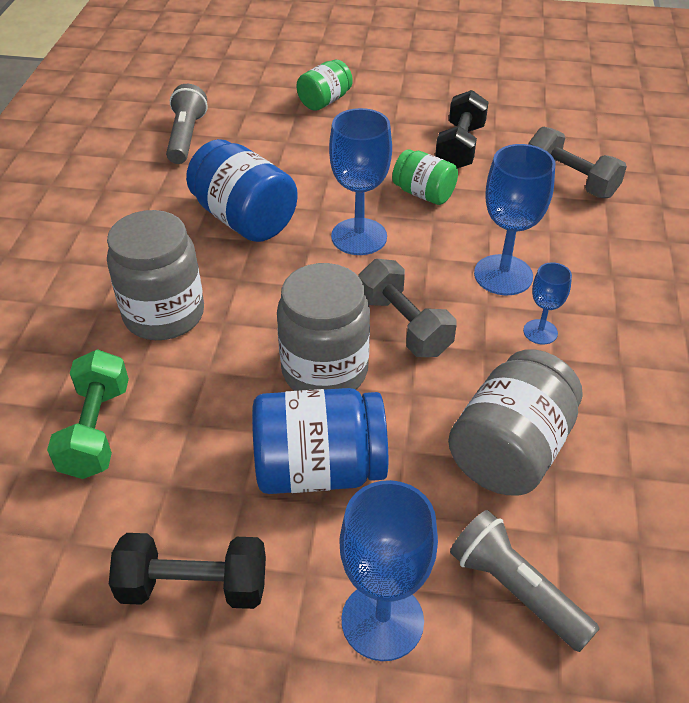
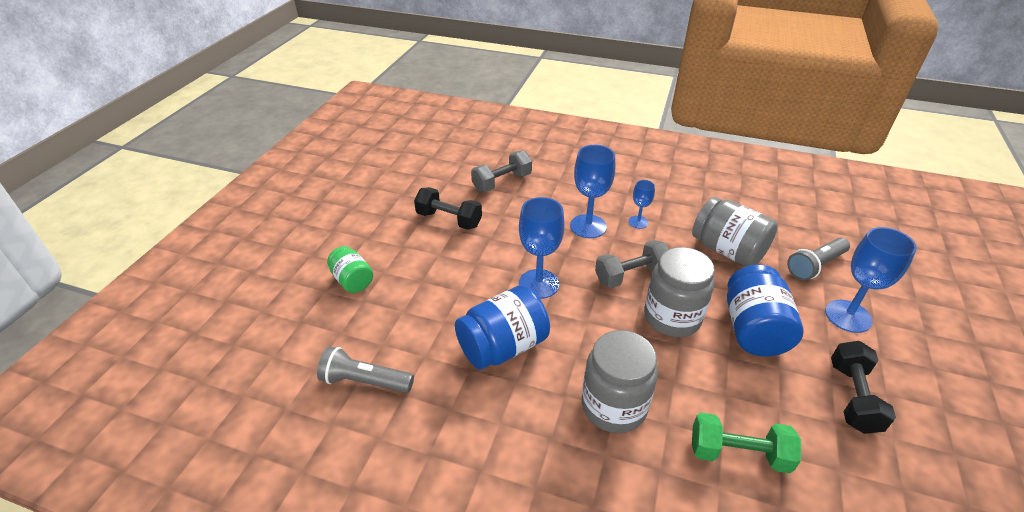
camera: 80 degrees left, 5 degrees down
green jar [392,149,458,205] -> none

